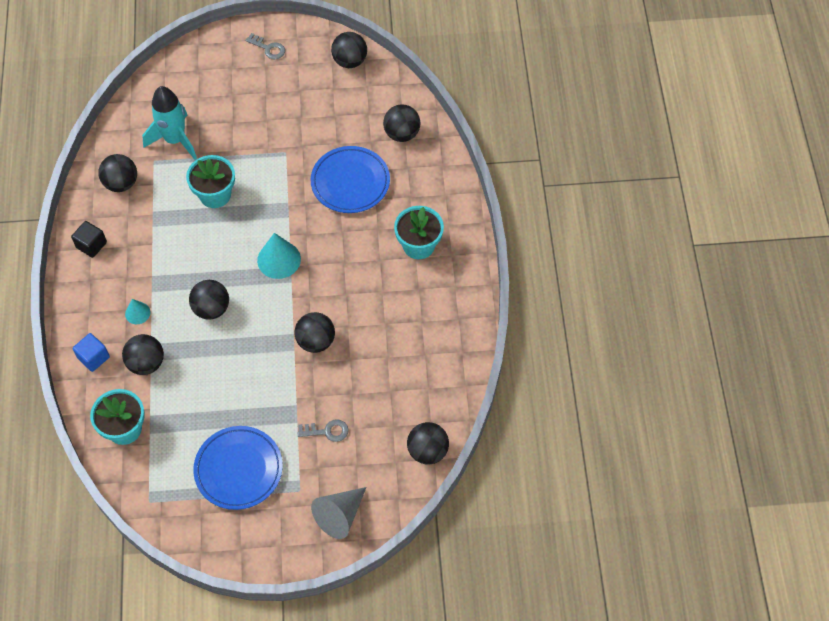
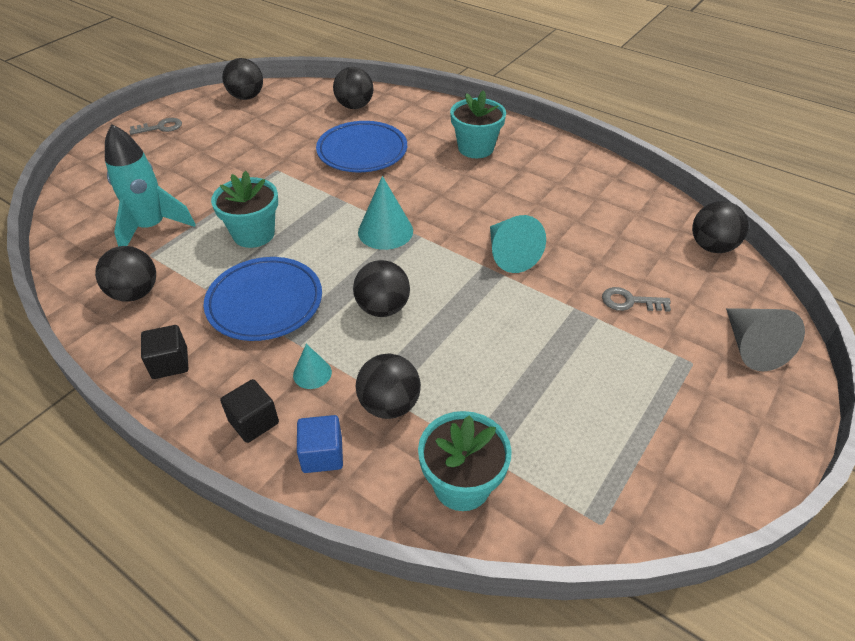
camera: 50 degrees left, 15 degrees down
blue plate [193,426,283,510] -> blue plate moved to [204,257,322,341]
black ball [294,312,335,353] -> turquoise cone [490,215,546,273]
grey key [298,419,349,442] -> grey key turned 120 degrees counterclockwise [602,287,671,312]
none -> black cube [220,379,279,443]

